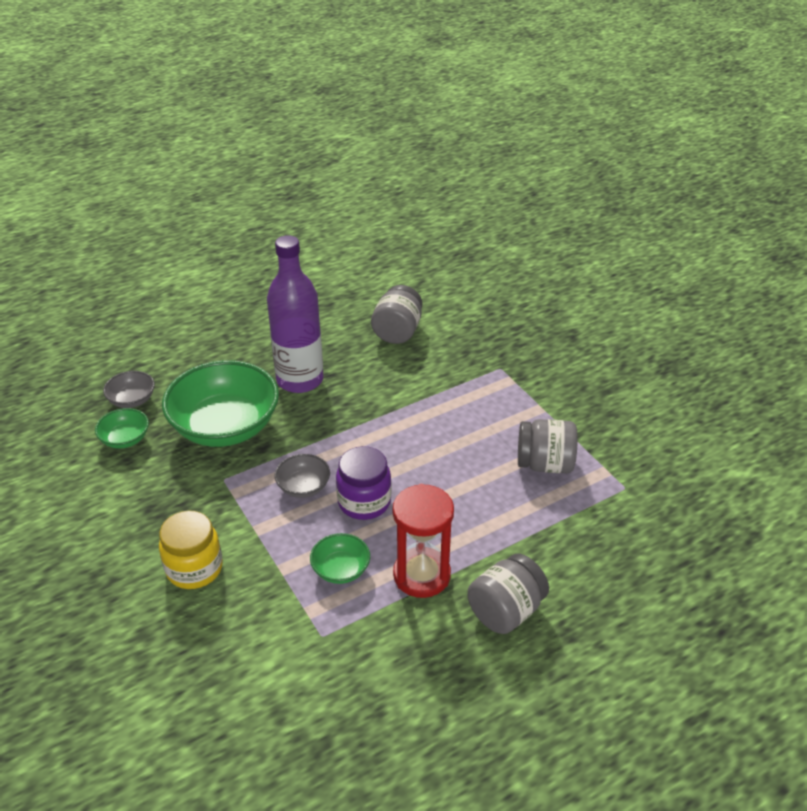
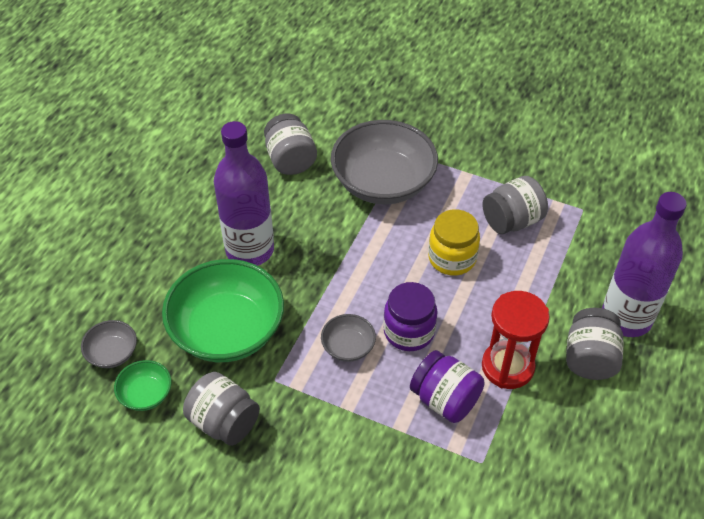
camera: 35 degrees left, 10 degrees up
yellow jar [159,511,223,589] -> yellow jar moved to [428,209,480,275]
green bowl [310,533,370,584] -> purple jar [410,350,485,423]
none -> grey jar [183,372,260,446]
none -> grey bowl [331,120,438,204]
none -> purple bottle [602,192,687,337]

